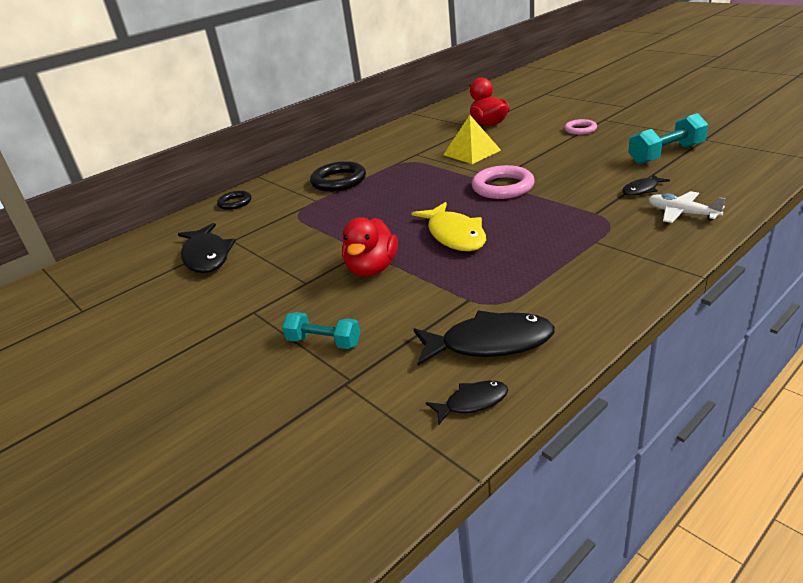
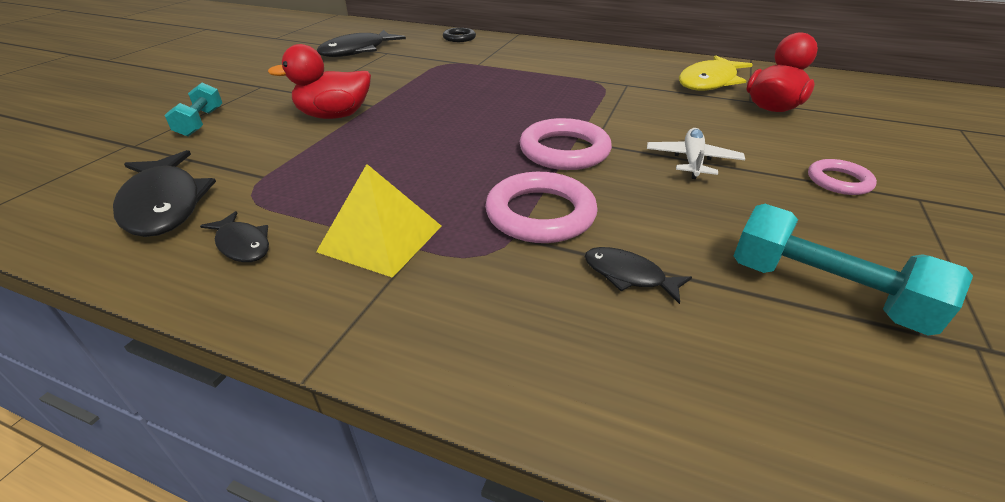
camera: 60 degrees right, 5 degrees up
black ring [310,161,366,192] -> none
yellow fish [411,202,486,251] -> yellow fish moved to [679,55,753,91]
black fish [426,381,508,425] -> black fish moved to [200,211,269,262]
yellow pyramid [444,115,501,164] -> yellow pyramid moved to [316,164,442,278]
white plane [648,191,726,223] -> white plane moved to [647,128,745,179]
none -> pink ring [485,172,598,243]

